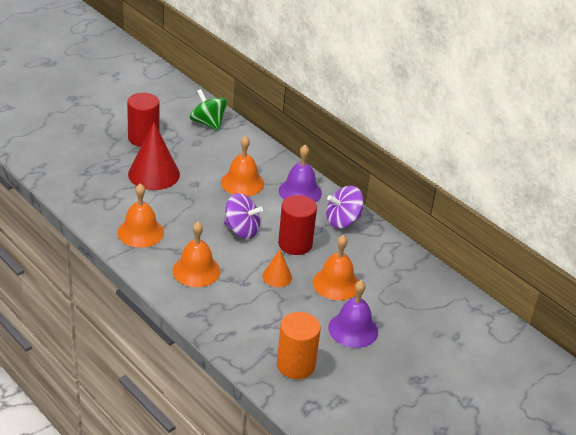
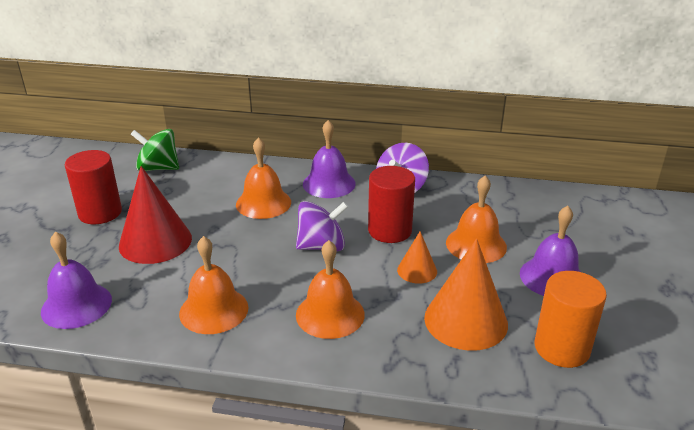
camera: 35 degrees left, 5 degrees down
none -> purple bell [41,232,112,329]
none -> orange cone [424,238,508,351]

